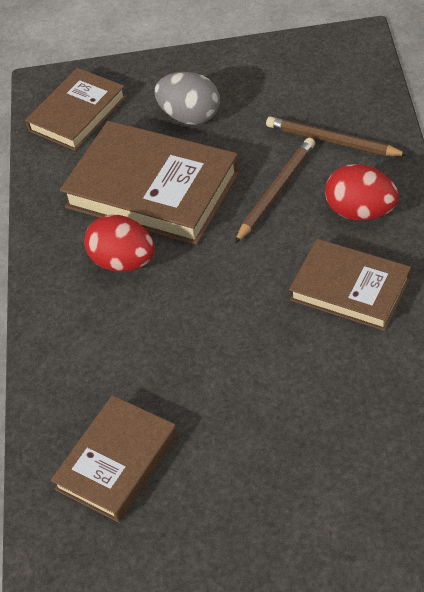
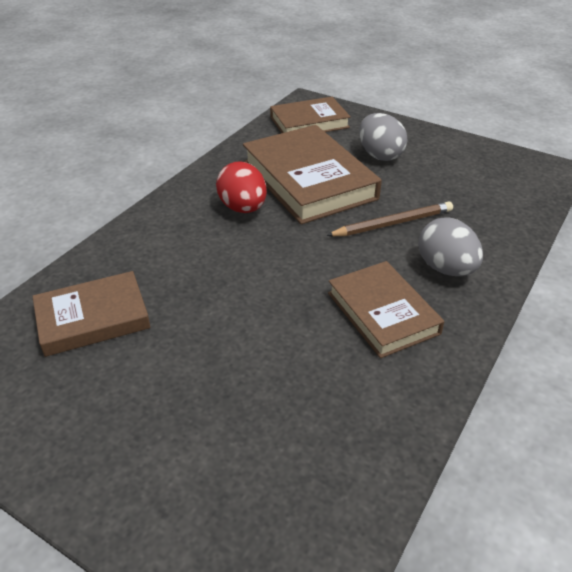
camera: 30 degrees right, 10 degrees down
brown pencil [266,117,409,156] -> none
red egg [325,164,399,221] -> grey egg [418,217,483,276]

